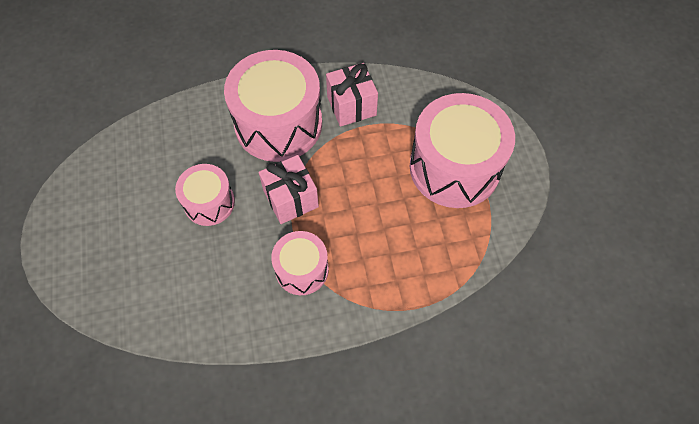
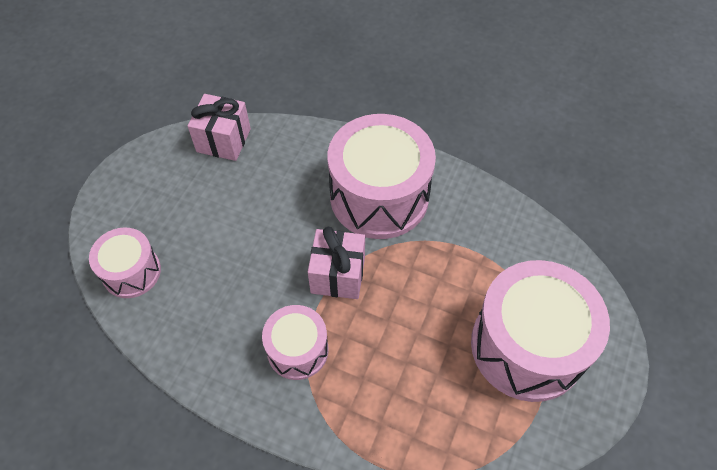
camera: 35 degrees right, 5 degrees down
pink drum [175,164,235,226] -> pink drum moved to [89,227,161,298]
pink gift [326,63,378,127] -> pink gift moved to [188,94,251,161]

